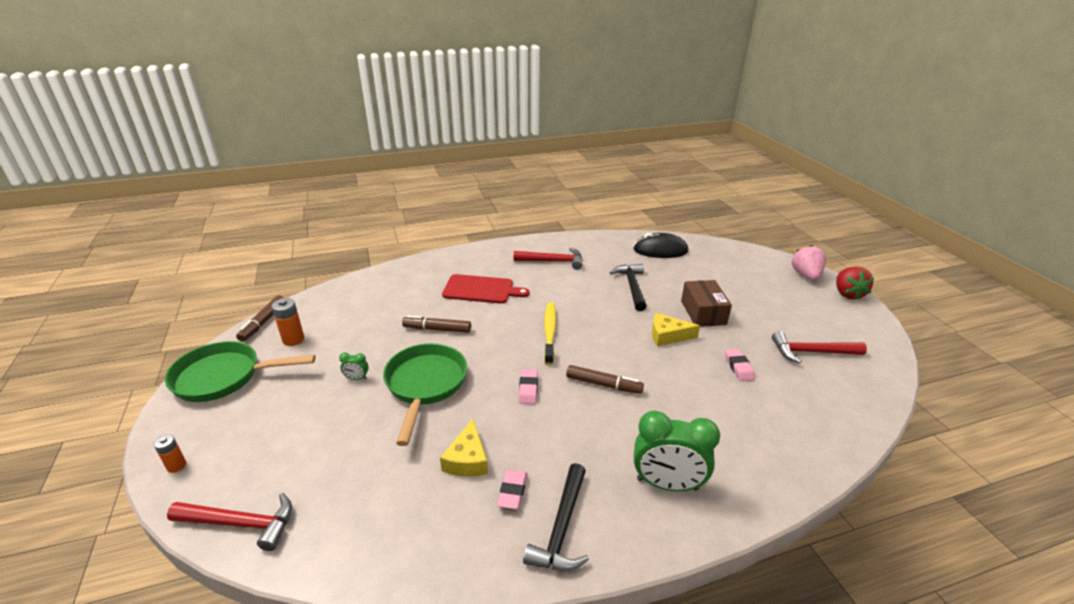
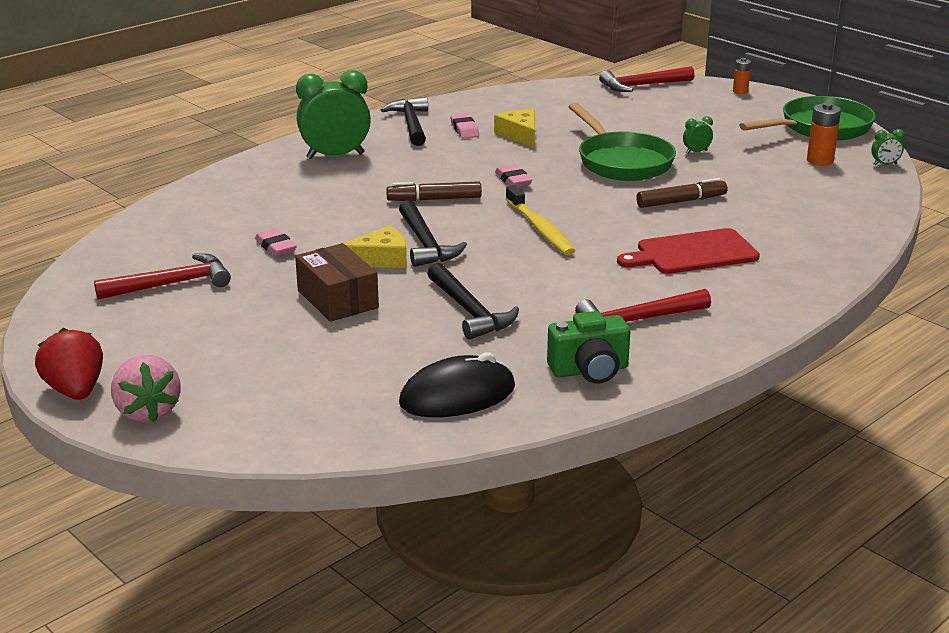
camera: 155 degrees right, 5 degrees down
brown marker [236,295,284,342] -> green clock [872,129,905,165]
none -> black hammer [399,200,467,267]
none -> green camera [547,311,630,384]

